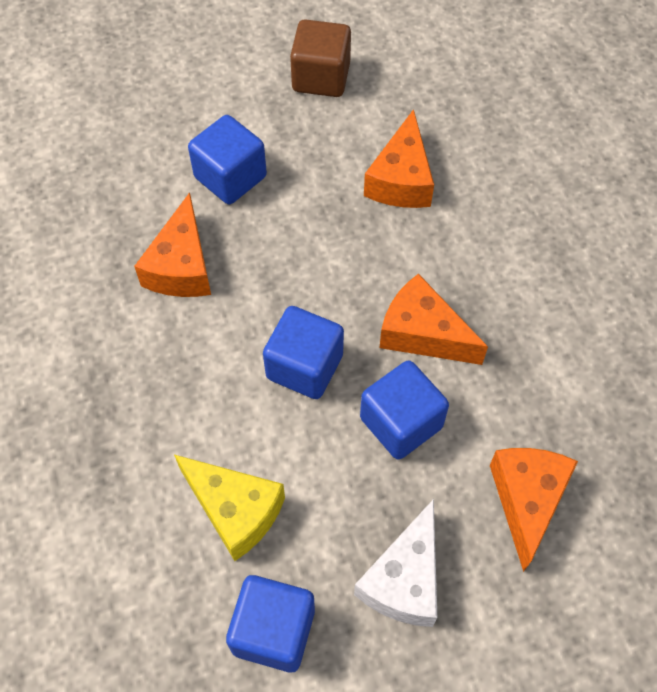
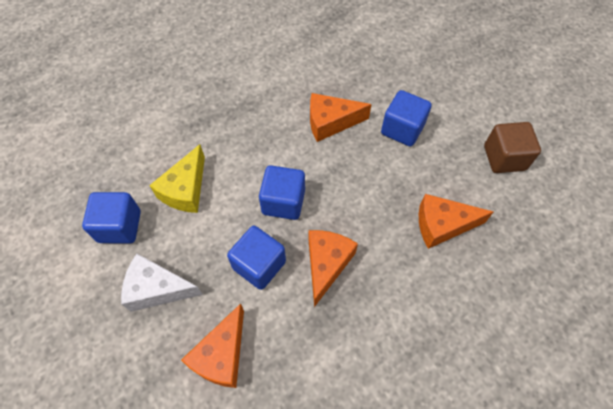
camera: 75 degrees right, 0 degrees up
orange cheese [490,448,578,572] -> orange cheese turned 120 degrees clockwise [181,303,244,388]

